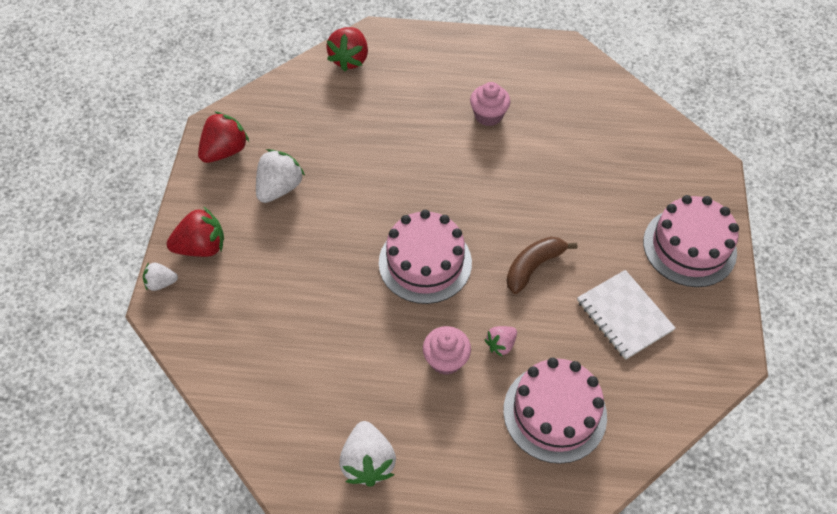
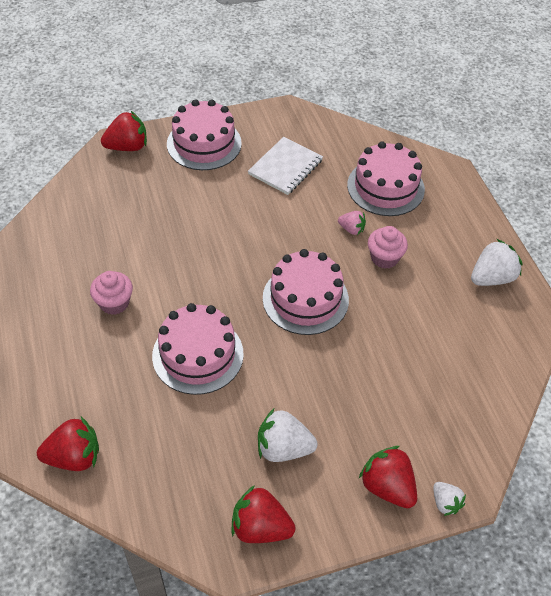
camera: 115 degrees left, 5 degrees down
brown banana [506,237,578,294] -> none
none -> red strawberry [101,111,147,151]
none -> pink cake [152,303,244,395]

